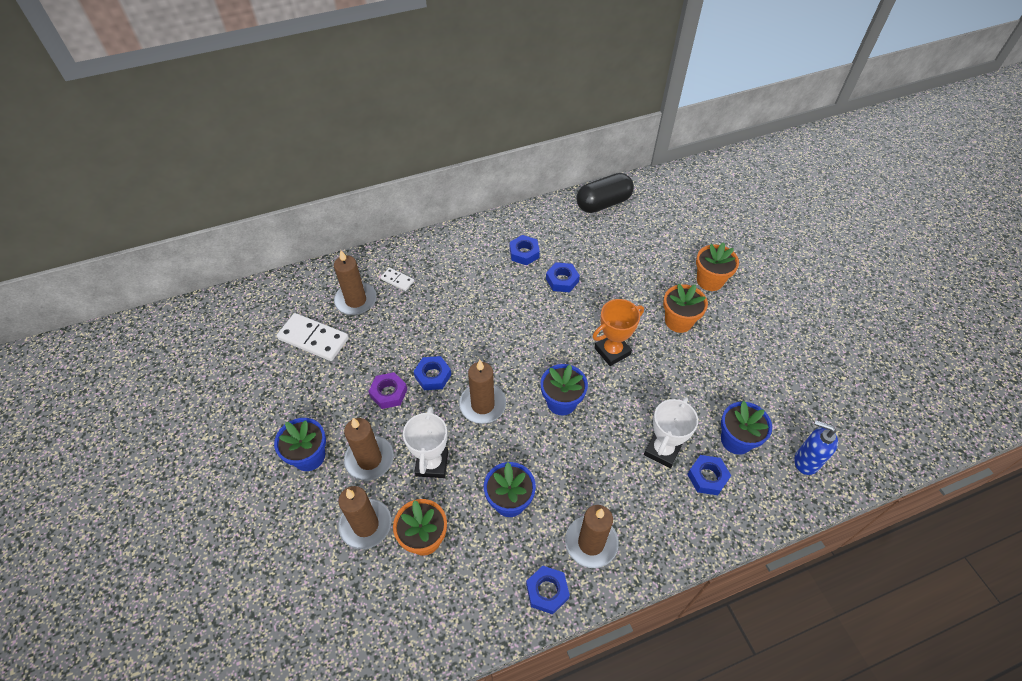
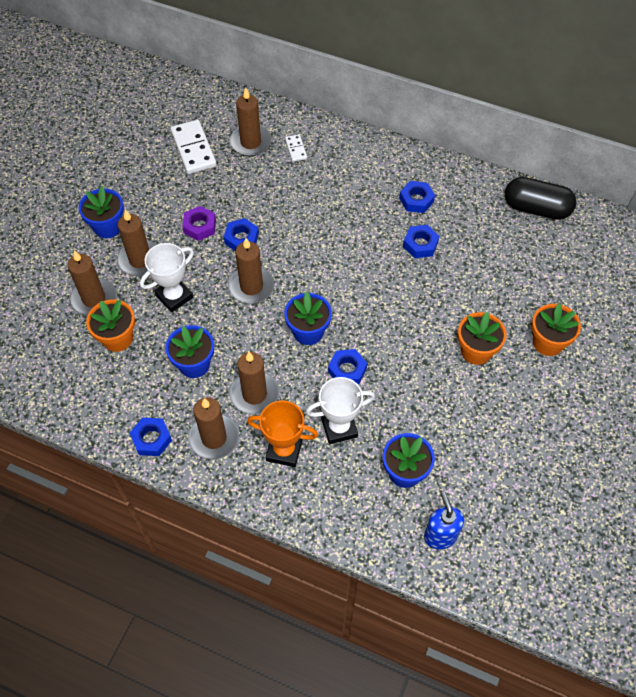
camera: 45 degrees right, 5 degrees up
orange trophy [593,299,644,366] -> orange trophy moved to [247,400,318,467]
blue nut [687,455,731,495] -> blue nut moved to [328,349,367,385]
none -> brown candle [230,352,279,415]

